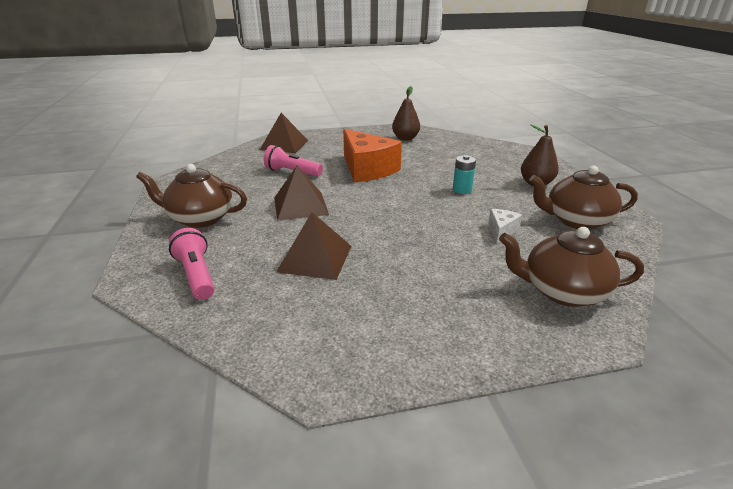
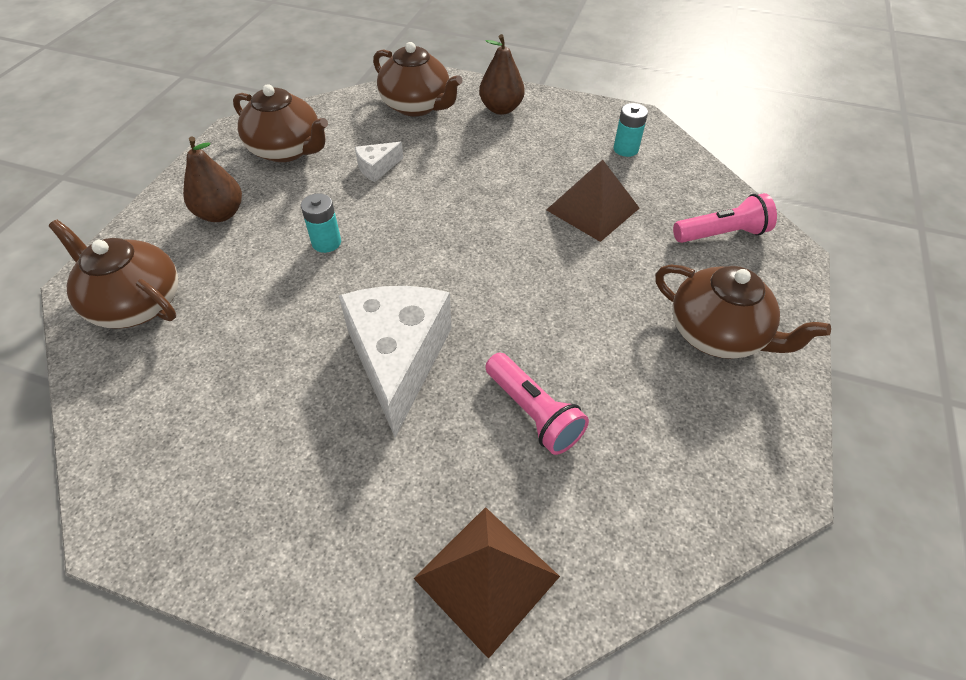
camera: 150 degrees left, 20 degrees up
pink flashlight [169,228,215,300] -> pink flashlight turned 105 degrees counterclockwise [673,193,777,243]
brown pyramid [274,166,329,221] -> none
orange cheese [343,129,402,183] -> white cheese [339,286,452,437]
brown pear [392,86,420,141] -> brown pear moved to [479,34,525,115]
none -> brown teapot [49,220,178,329]
none -> turquoise battery [613,103,648,157]

